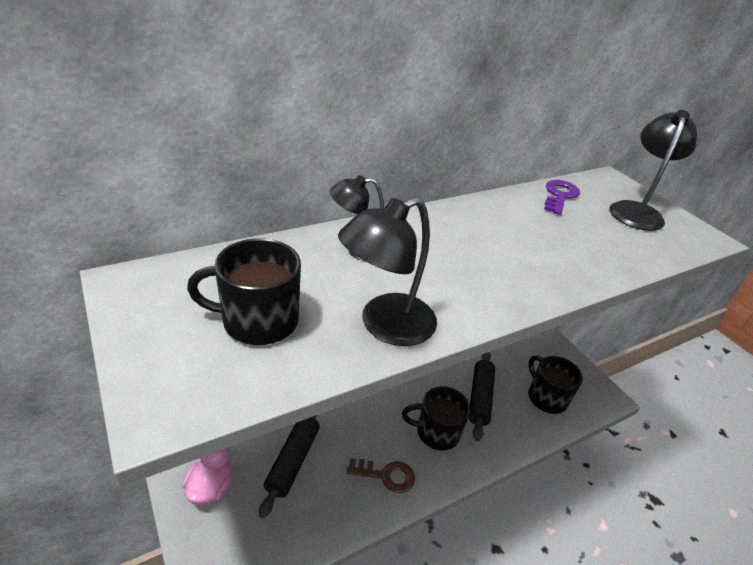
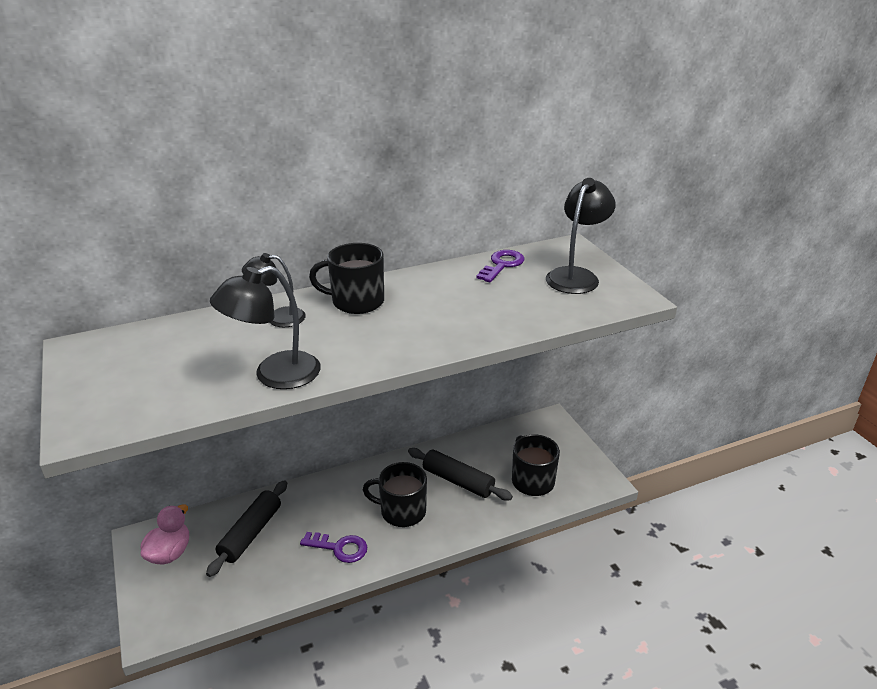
camera: 10 degrees right, 5 degrees down
black mug [187,238,301,345] -> black mug moved to [309,243,384,314]
brown key [346,458,415,493] -> purple key [300,532,367,563]
black rolling pin [469,352,495,441] -> black rolling pin turned 75 degrees counterclockwise [408,448,513,501]

